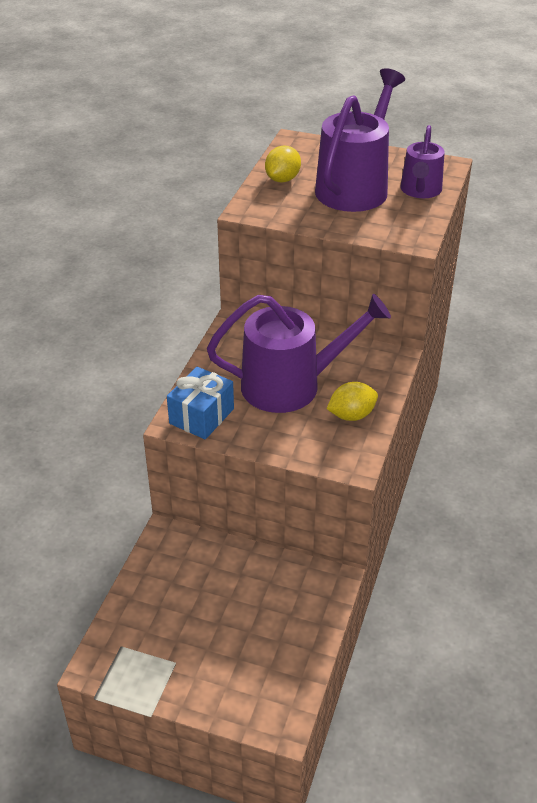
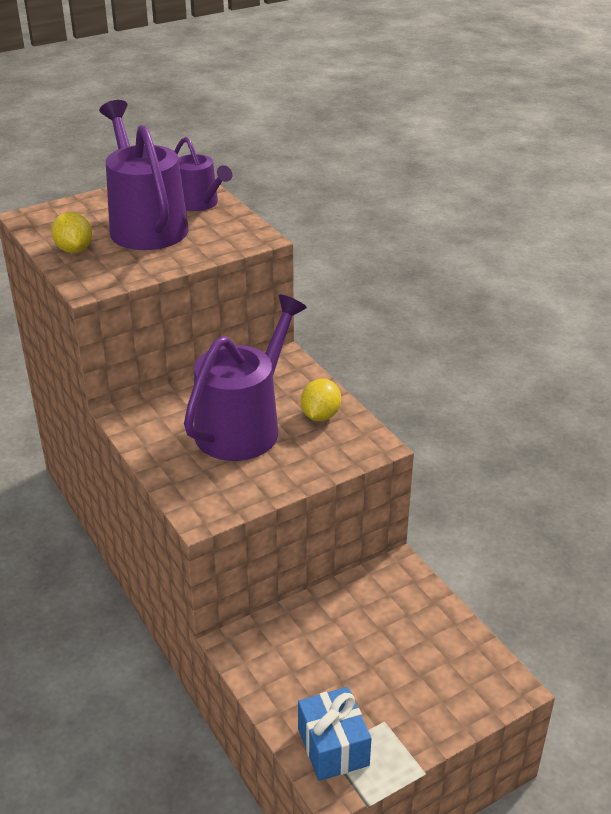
camera: 50 degrees left, 5 degrees down
blue gift [167,367,234,439] -> blue gift moved to [298,687,371,781]

